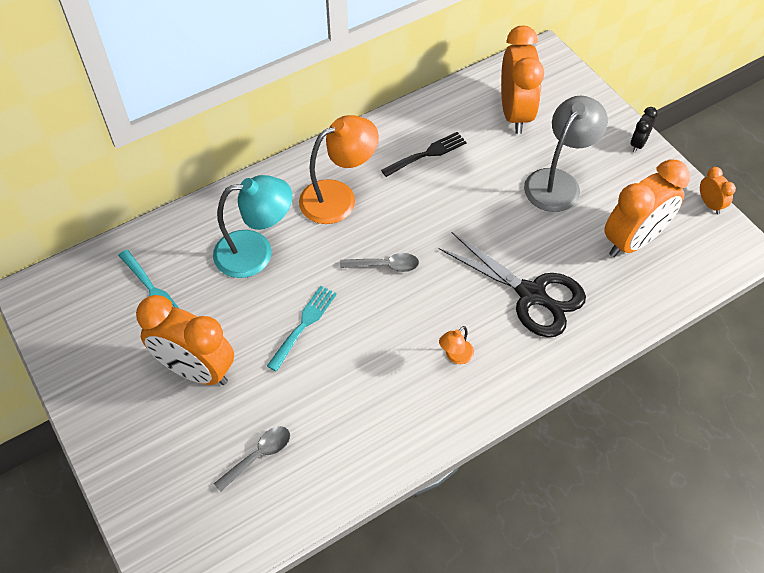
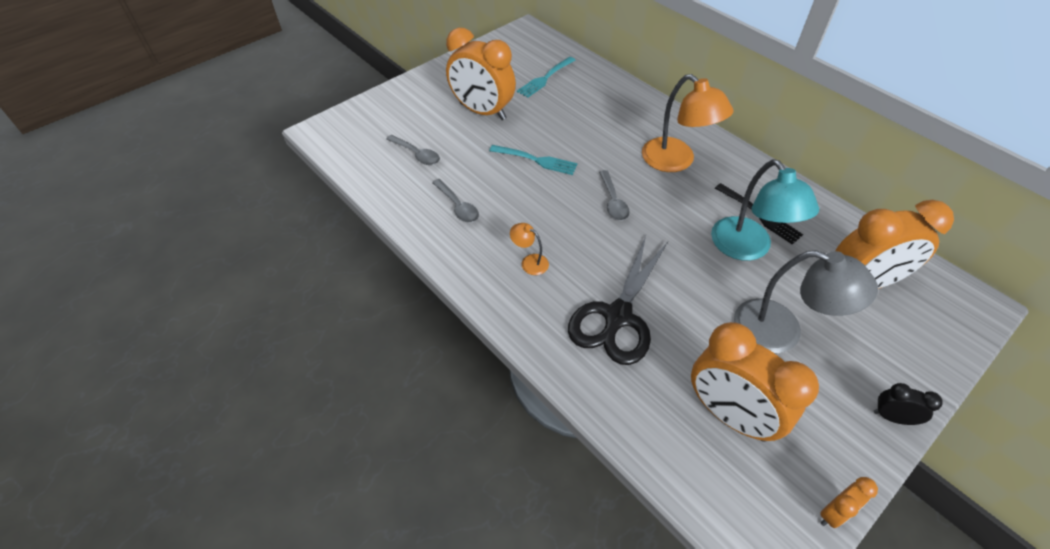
camera: 80 degrees right, 5 degrees down
orange clock [136,295,234,385] -> orange clock turned 75 degrees counterclockwise [446,27,516,120]
turquoise lamp [213,175,292,278] -> turquoise lamp moved to [711,159,819,261]
none -> grey spoon [432,179,479,222]

